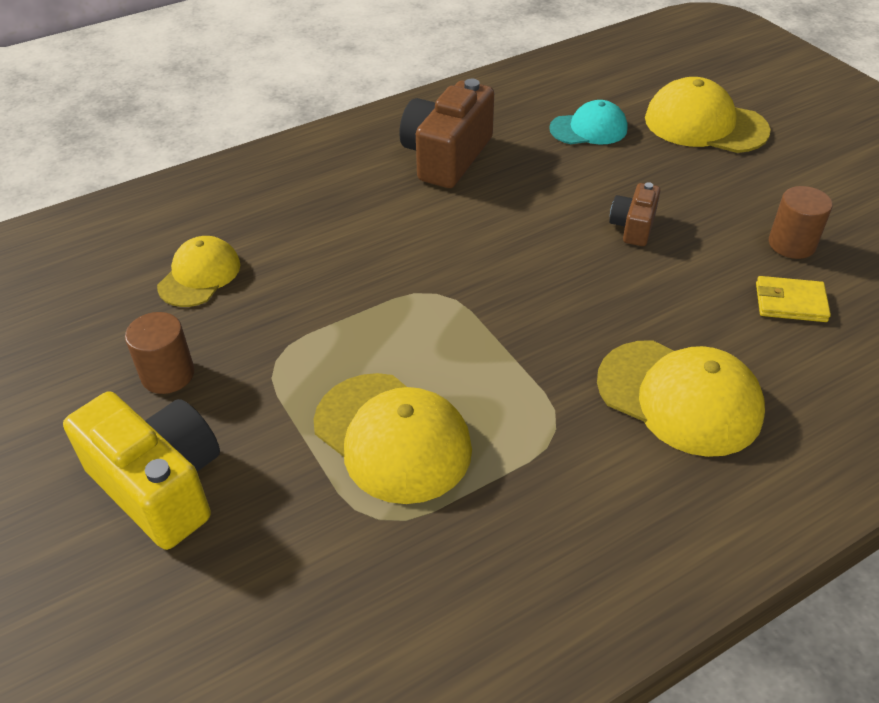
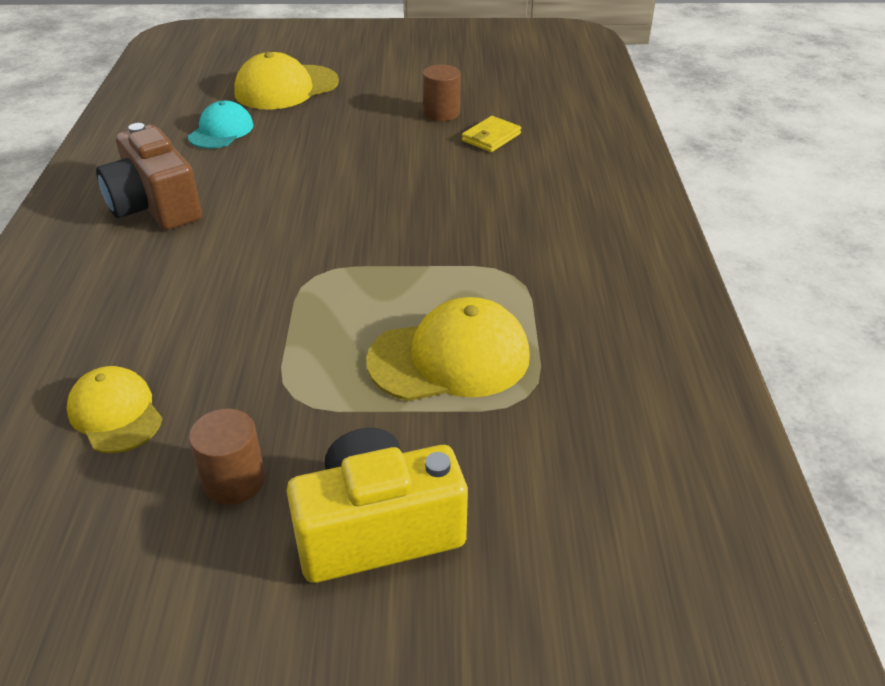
camera: 60 degrees left, 5 degrees down
yellow cap [597,340,765,457] -> none
brown camera [609,182,660,246] -> none

